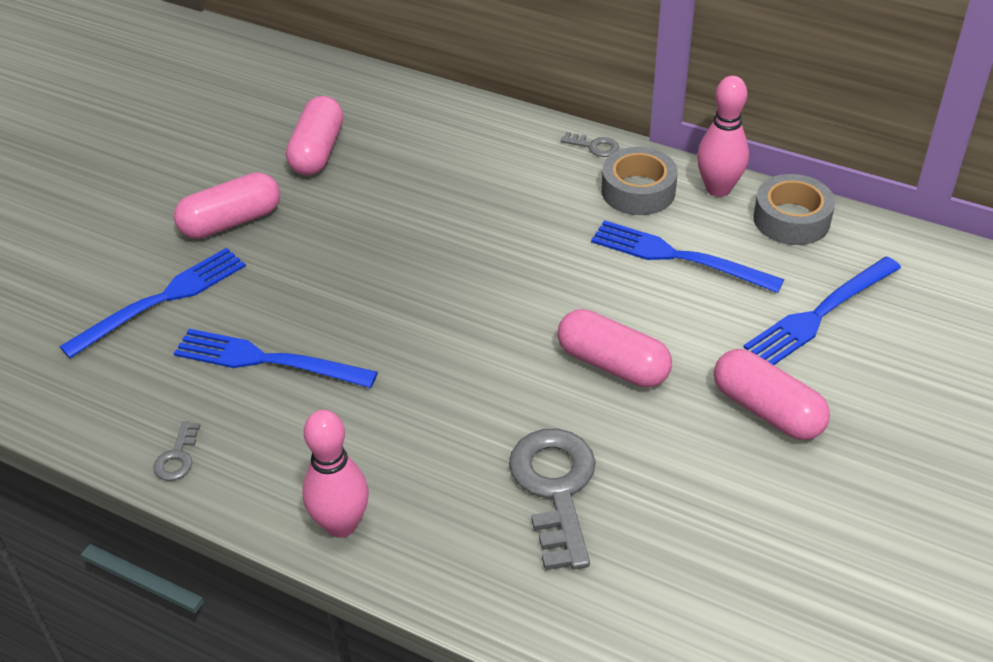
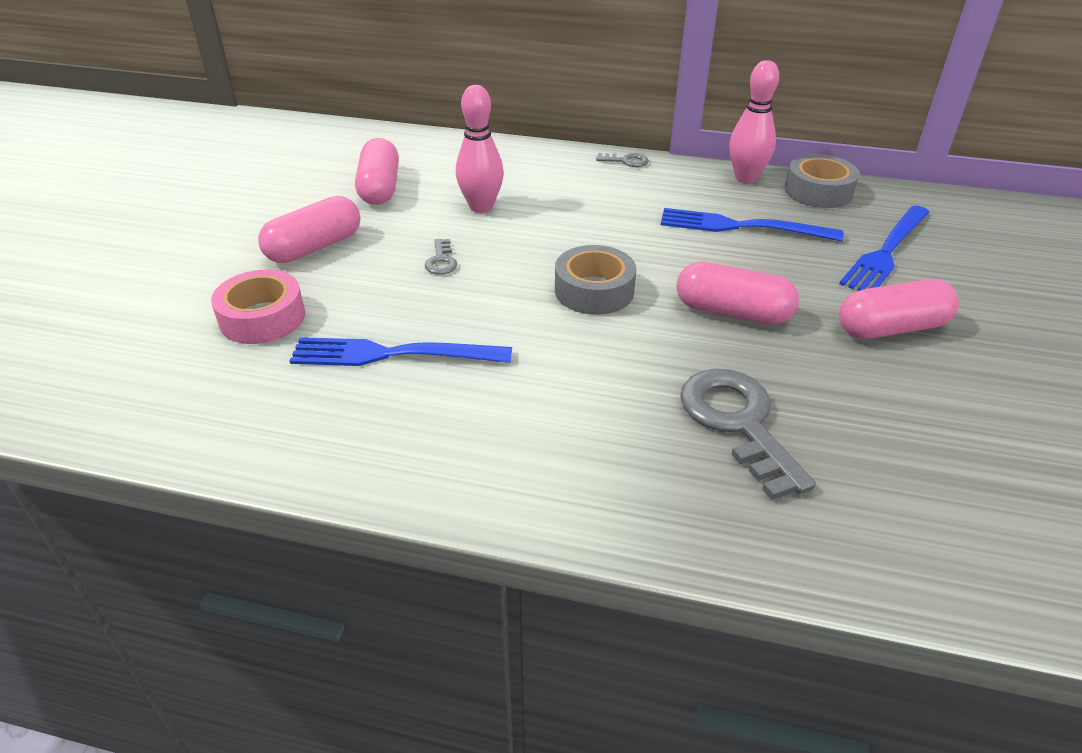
camera: 15 degrees left, 5 degrees down
blue fork [59,248,246,358] -> pink tape [211,270,305,344]
grey key [153,421,200,481] -> grey key moved to [425,239,457,275]
pink bowling pin [302,410,369,538] -> pink bowling pin moved to [456,85,504,213]
grey tape [601,147,678,215] -> grey tape moved to [555,245,636,315]
pink capsule [714,349,830,440] -> pink capsule turned 45 degrees counterclockwise [839,279,959,339]

